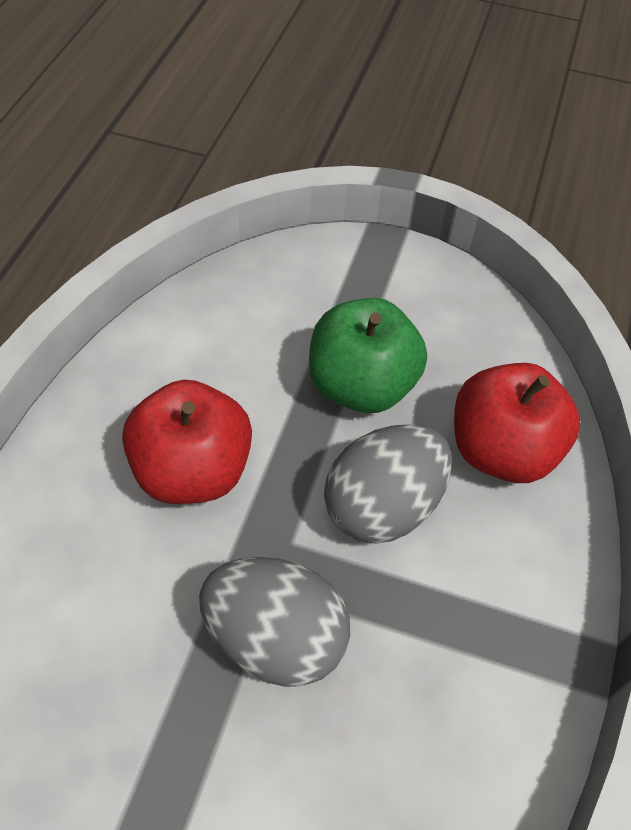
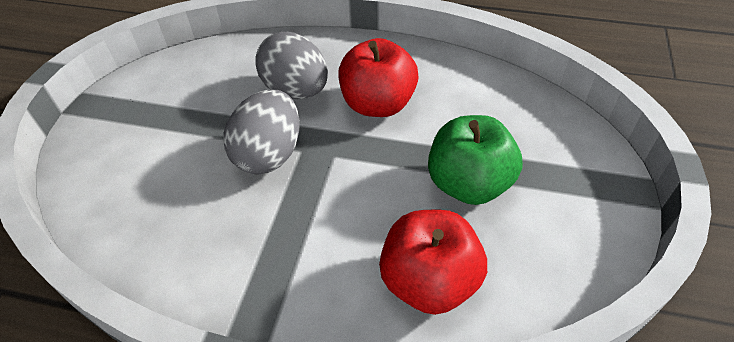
camera: 90 degrees right, 5 degrees down
grey egg [324,424,452,544] -> grey egg moved to [255,32,328,99]

